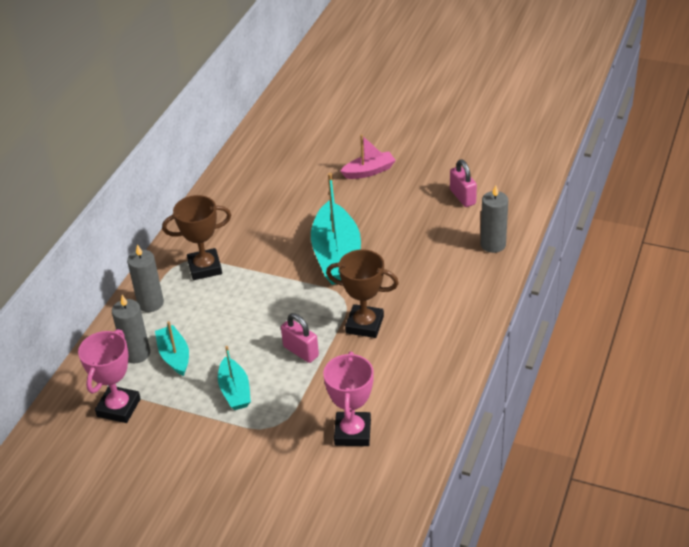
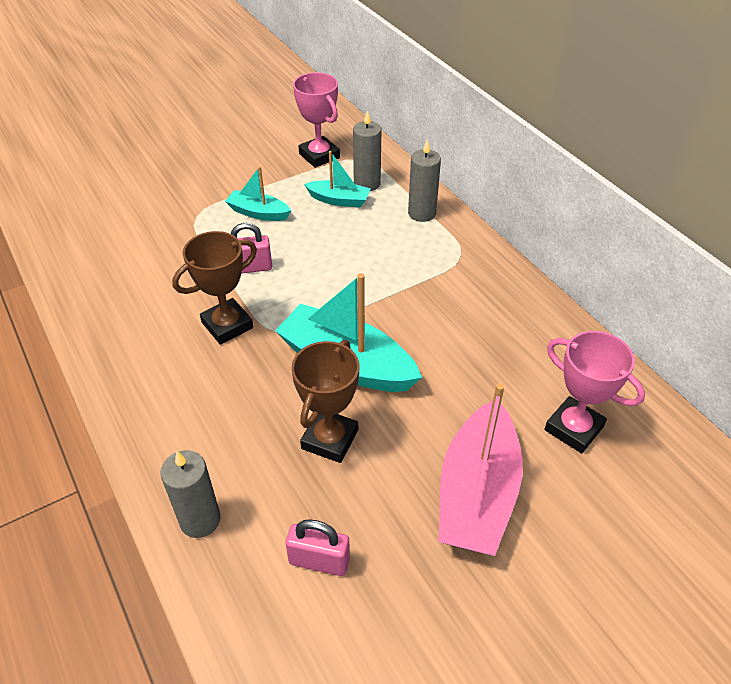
camera: 125 degrees right, 5 degrees up
brown trophy [162,195,231,280] -> brown trophy moved to [291,340,360,463]
pink trophy [323,351,374,446] -> pink trophy moved to [544,331,645,453]
pink boat [340,134,396,179] -> pink boat [438,383,523,556], size x1.85

